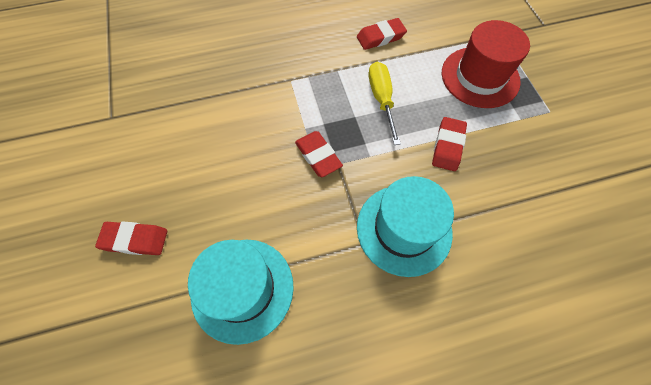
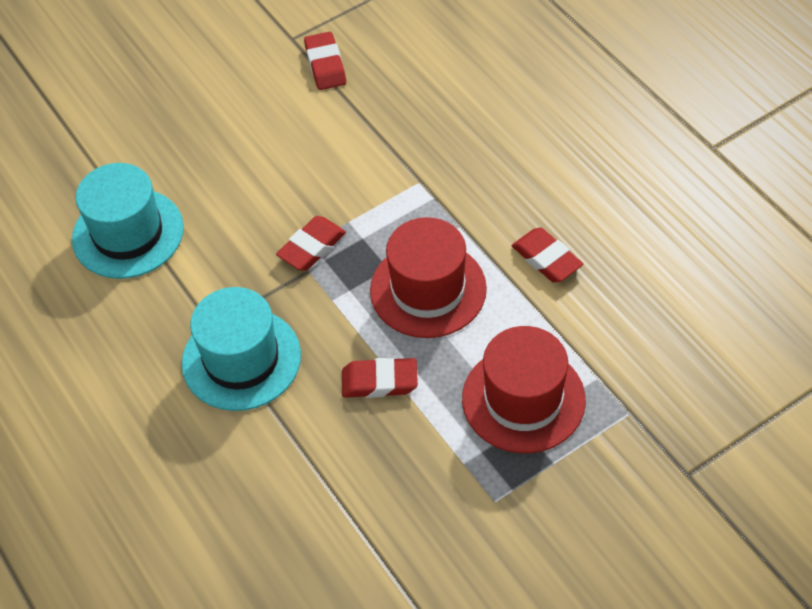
camera: 75 degrees right, 10 degrees down
red eraser [95,221,167,255] -> red eraser moved to [304,32,346,90]
yellow screwdriver [369,62,401,145] -> red hat [370,217,487,338]

